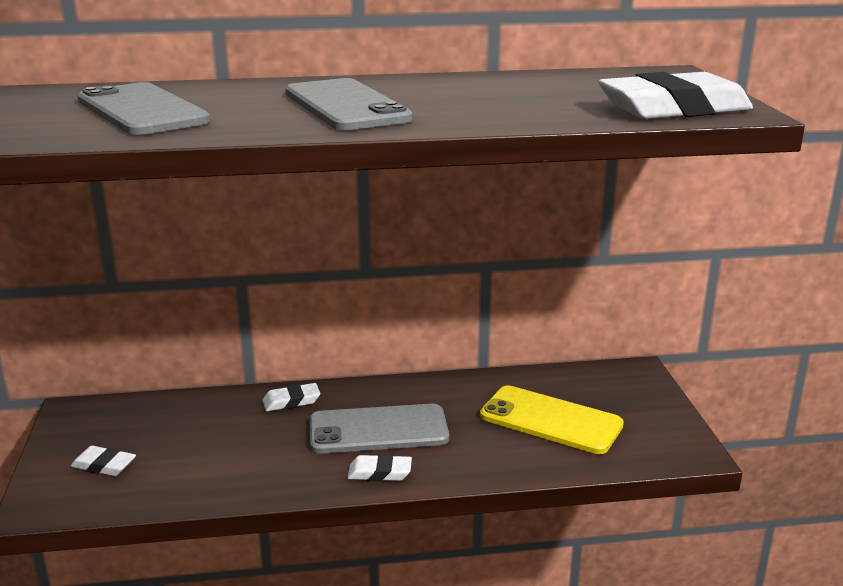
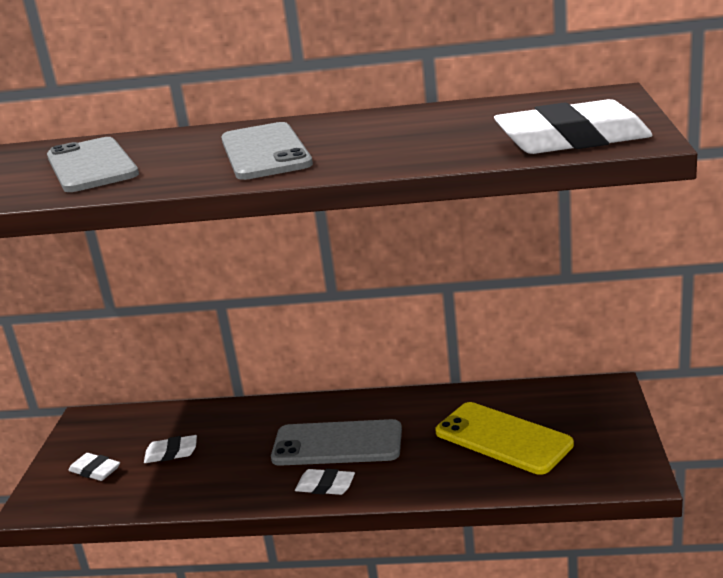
camera: 15 degrees right, 0 degrees up
white eraser [262,383,320,411] -> white eraser moved to [144,435,197,463]

